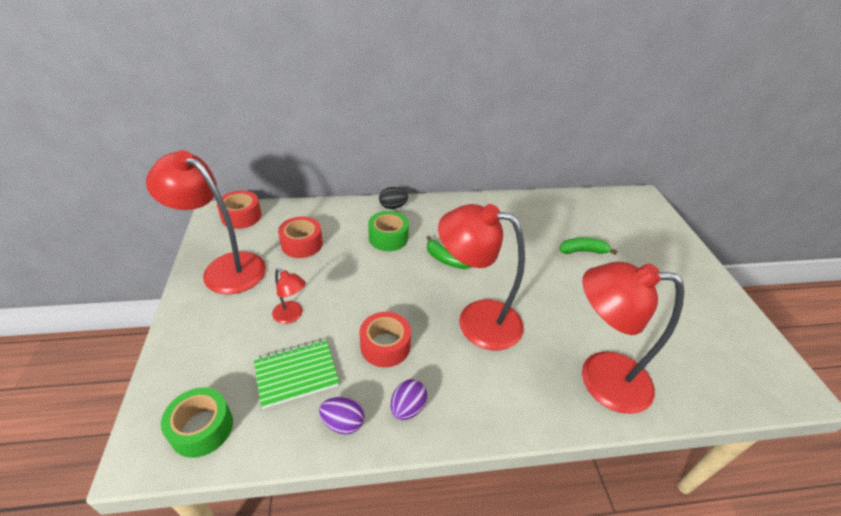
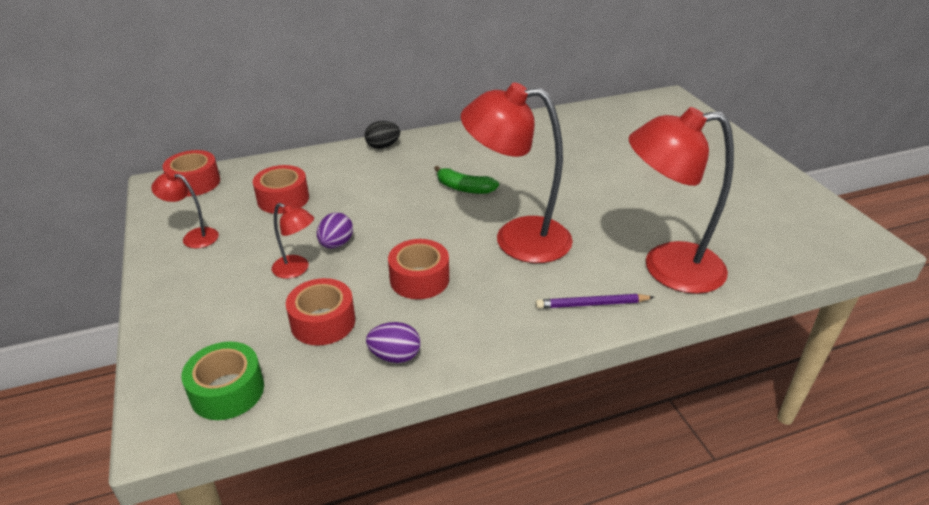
camera: 10 degrees left, 5 degrees down
red lamp [146,150,266,295] -> red lamp [151,171,219,248], size x0.46
green notebook [254,339,339,409] -> red tape [286,278,355,346]
green tape [368,211,409,251] -> none
purple egg [391,379,427,420] -> purple egg moved to [317,212,353,248]
green banana [560,238,618,255] -> none
none -> purple pencil [536,294,654,309]

